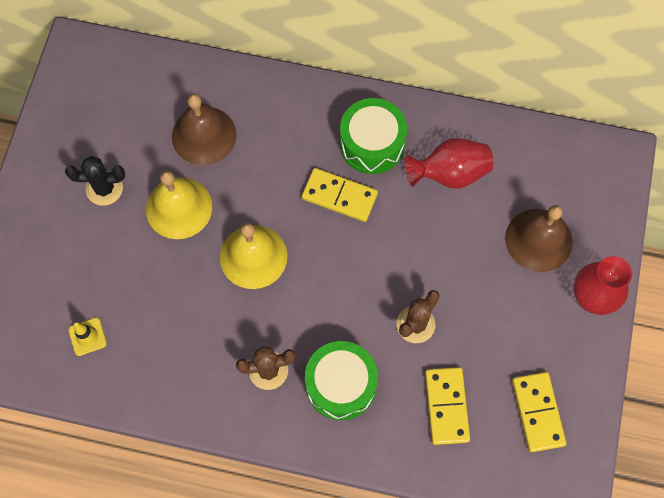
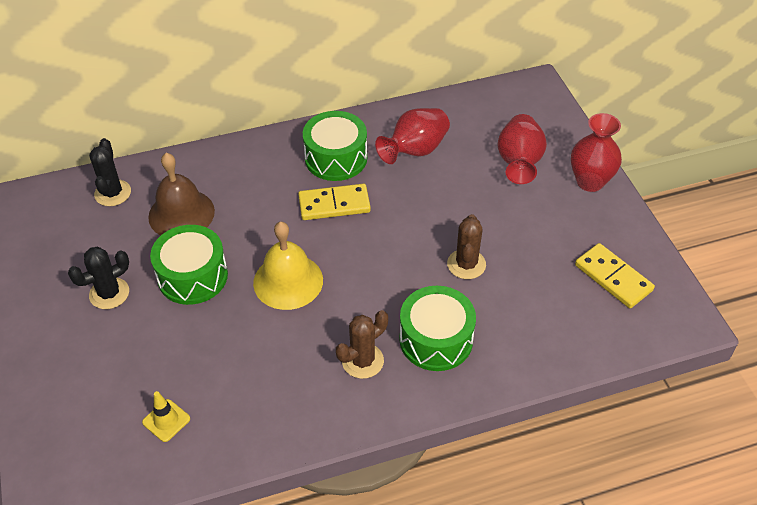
camera: 30 degrees left, 20 degrees down
yellow bell [146,171,212,239] -> green drum [150,225,228,305]
yellow domino [425,367,470,445] -> none
brown bell [505,205,573,272] -> red vase [497,114,547,184]
none -> black cactus [89,138,131,206]

